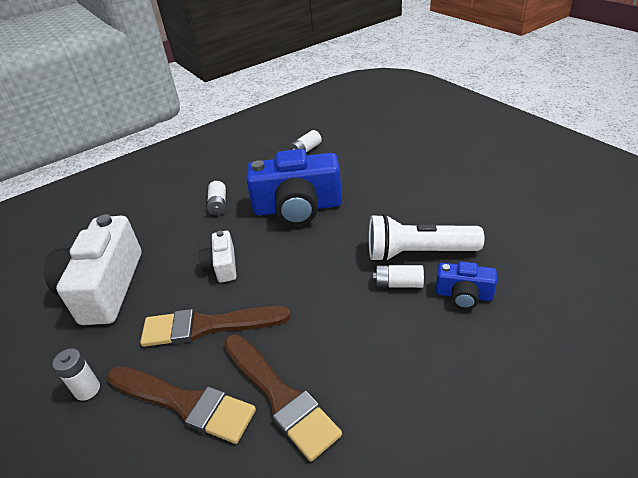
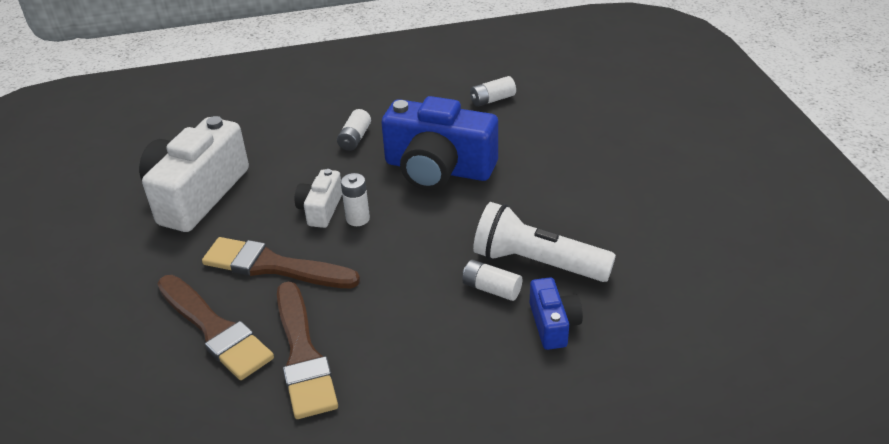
camera: 20 degrees right, 0 degrees up
white battery [52,349,100,401] -> white battery moved to [341,173,370,226]
blue camera [436,261,497,309] -> blue camera turned 135 degrees counterclockwise [530,277,583,350]

